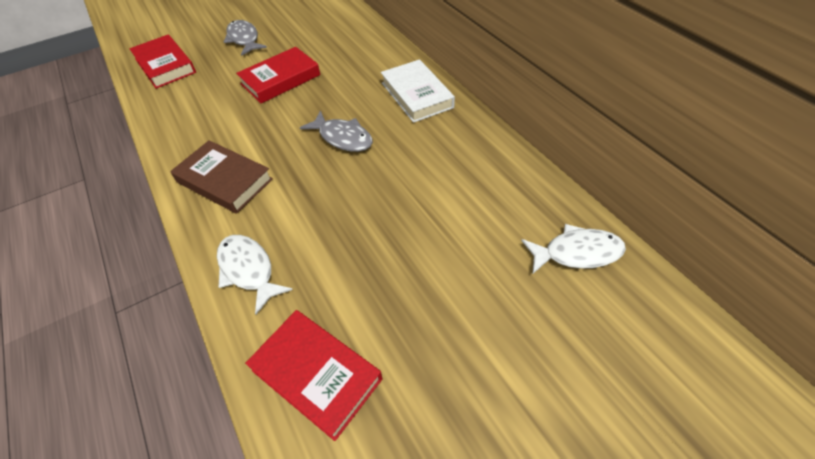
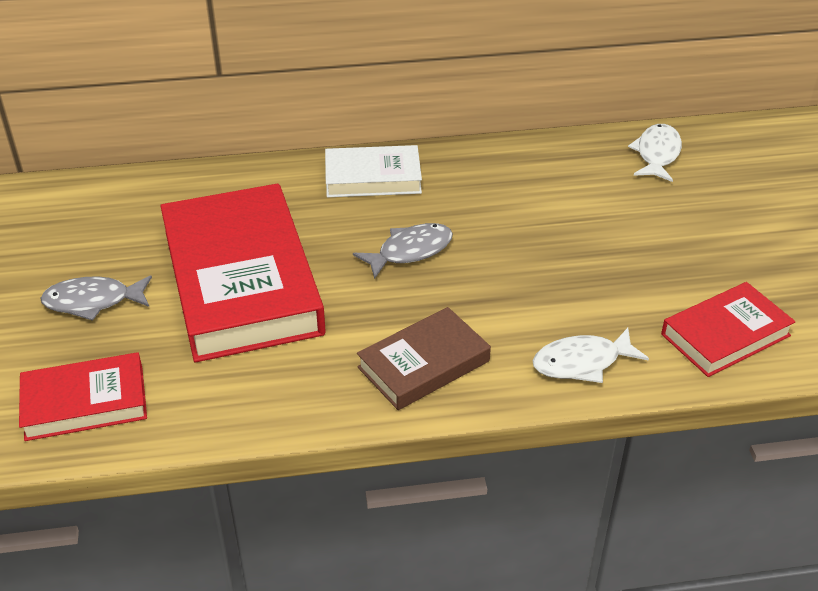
camera: 70 degrees left, 10 degrees down
red book [236,47,320,103] -> red book [160,184,326,362], size x1.91

